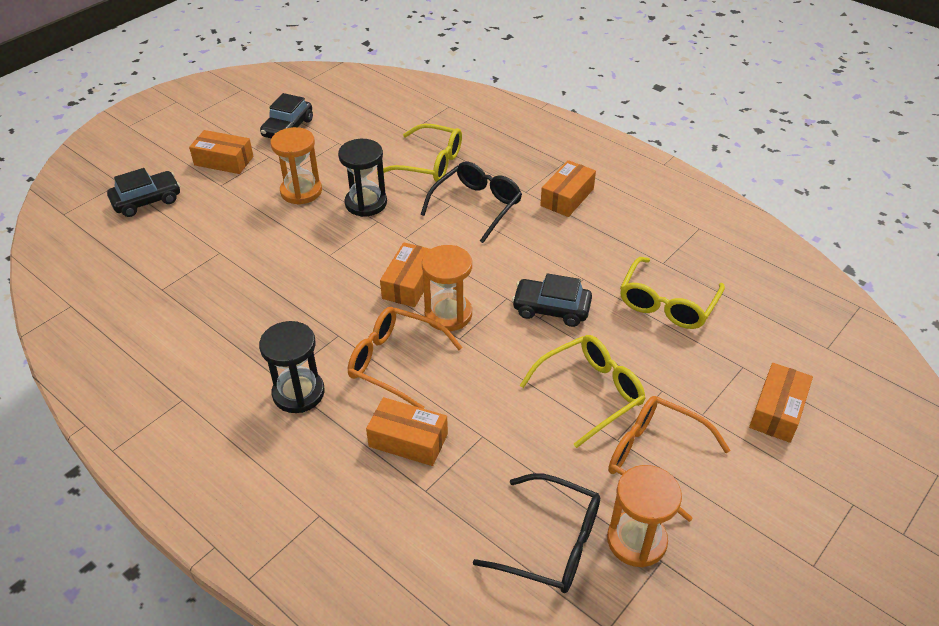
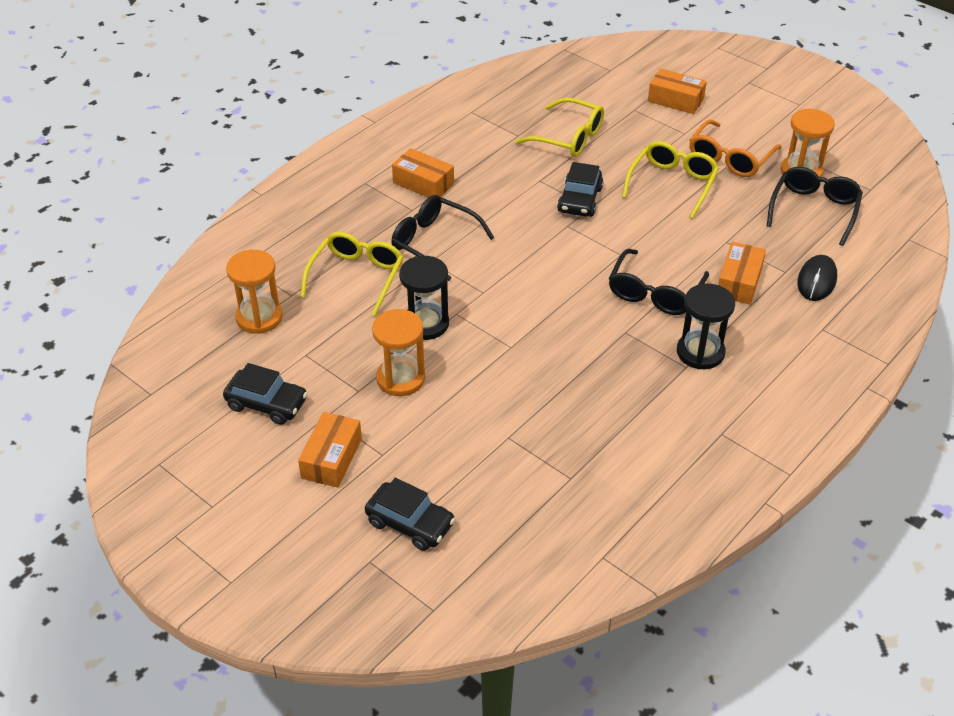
camera: 90 degrees left, 0 degrees up
black car [107,168,180,217] -> black car turned 150 degrees clockwise [365,478,455,551]
orange glasses [348,307,463,409] -> black glasses [609,249,709,315]
orange box [380,242,430,307] -> none
orange hourglass [422,245,472,331] -> orange hourglass moved to [226,250,283,334]
yellow glasses [519,335,646,448] -> yellow glasses turned 60 degrees clockwise [622,141,719,219]
none -> black mouse [797,255,837,301]

